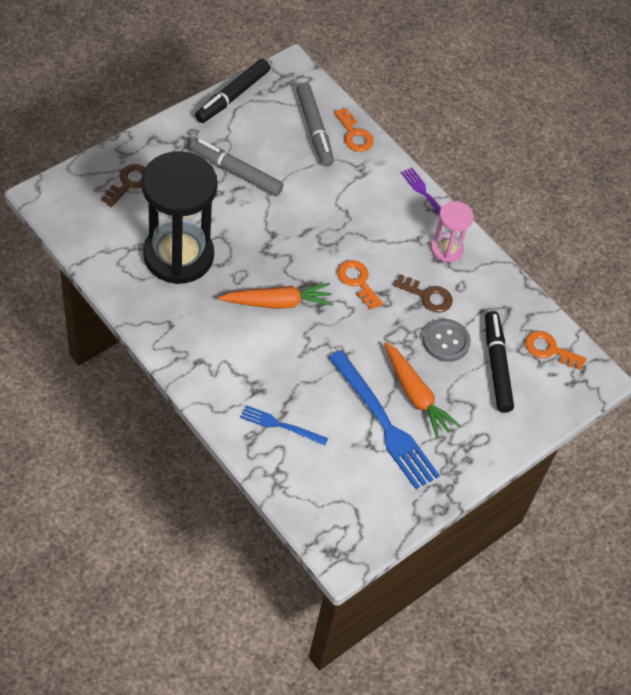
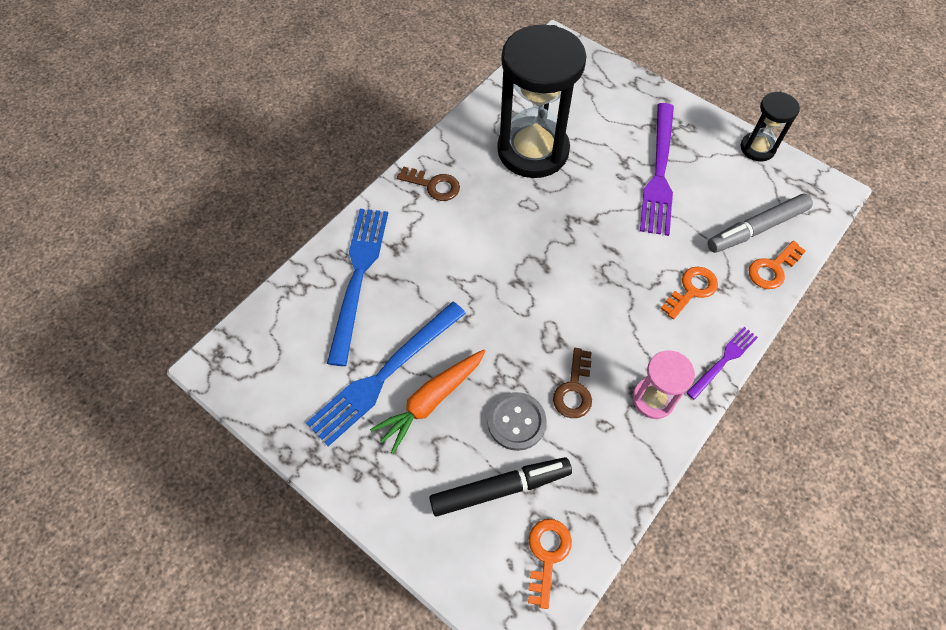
camera: 85 degrees right, 5 degrees up
brown key [101,164,145,207] -> brown key moved to [397,167,460,201]
grey marker [189,138,284,196] -> purple fork [640,103,674,236]
black marker [195,59,270,123] -> black hourglass [740,92,800,162]
orange carrot [218,283,333,309] -> none
blue fork [240,405,328,446] -> blue fork [327,209,388,366], size x1.90
orange key [337,260,383,310] -> orange key moved to [661,267,718,320]

